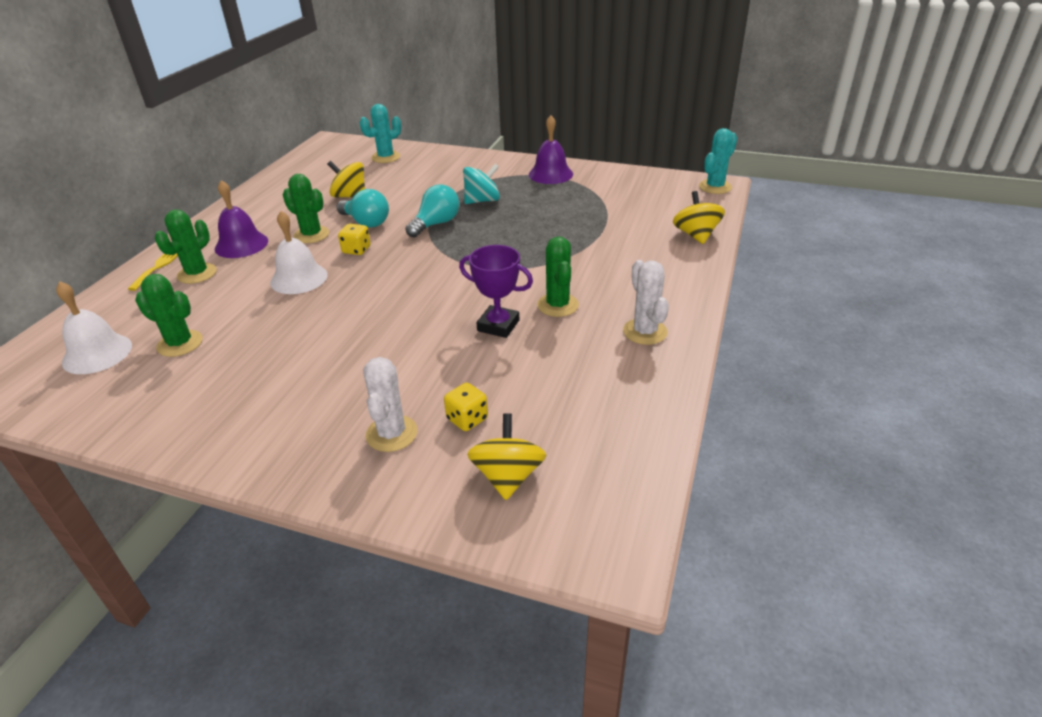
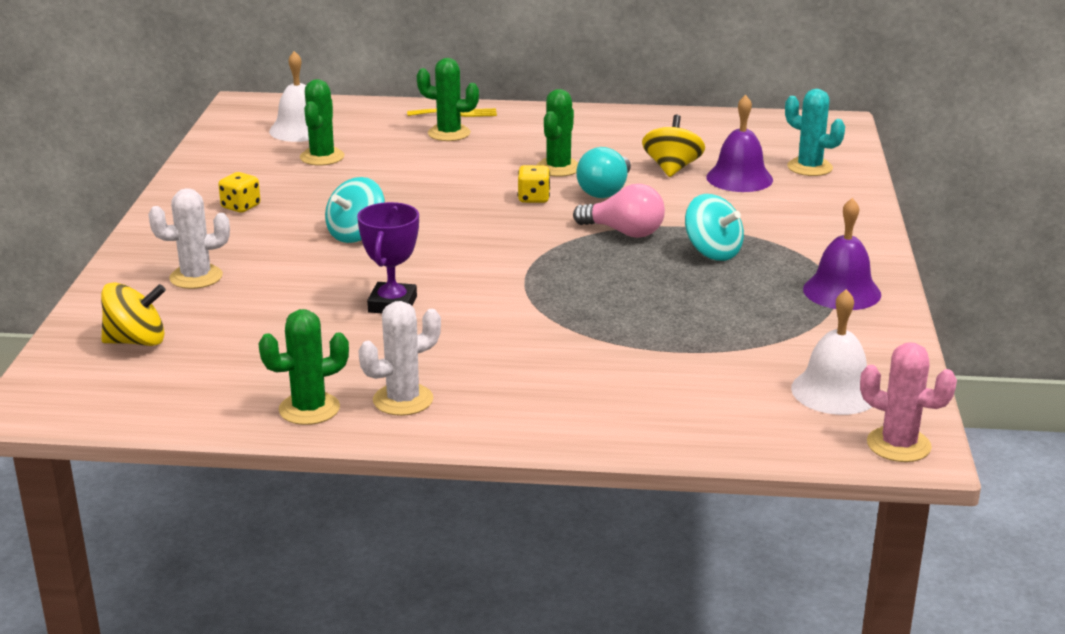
camera: 75 degrees right, 10 degrees down
purple bell [215,180,268,258] -> purple bell moved to [706,95,773,192]
white bell [270,211,327,294] -> white bell moved to [791,289,872,415]
turquoise light bulb [405,185,459,238] -> pink light bulb [573,184,665,238]
yellow dice [444,382,488,431] -> yellow dice moved to [218,172,261,213]
green cactus [537,236,579,317] -> green cactus moved to [258,309,349,425]
yellow spinning top [673,191,725,244] -> none
turquoise cactus [699,128,737,194] -> pink cactus [860,342,957,462]
none -> turquoise spinning top [325,177,385,243]

